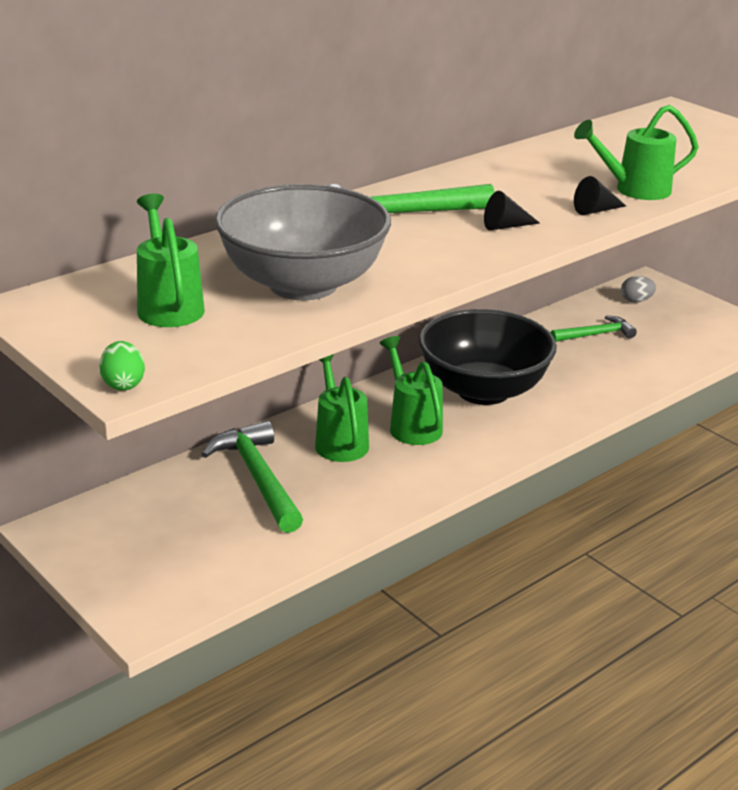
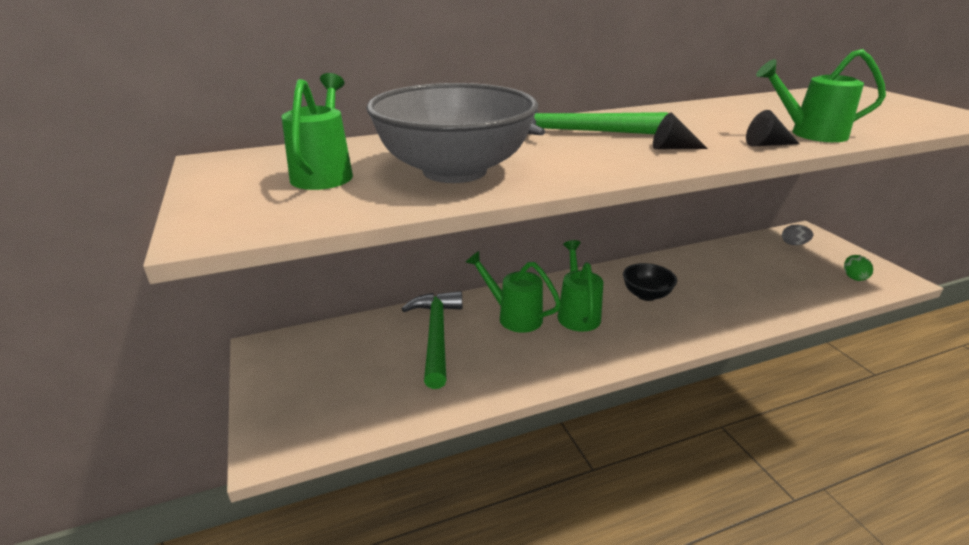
camera: 20 degrees right, 0 degrees up
green egg [99,341,145,391] -> green egg moved to [844,255,873,281]
green watering can [315,354,369,462] -> green watering can turned 60 degrees counterclockwise [466,251,561,333]
black bowl [419,309,557,405] -> black bowl [623,263,677,301], size x0.48
green hammer [551,315,637,342] -> none

